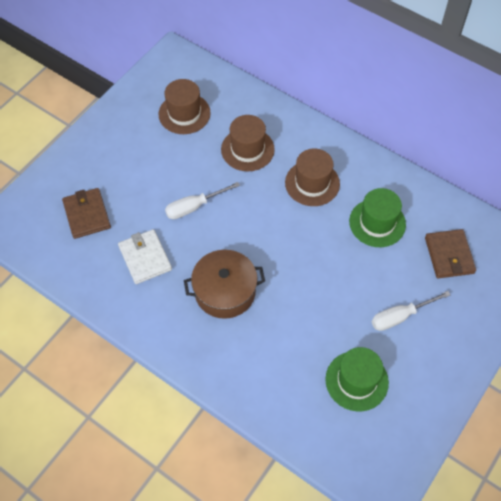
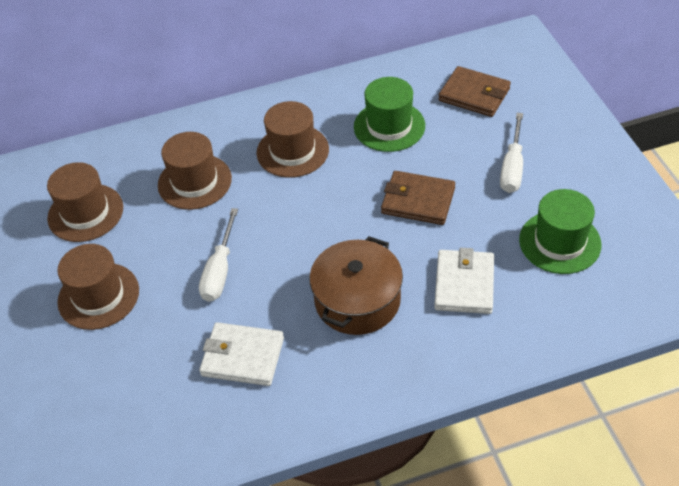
camera: 50 degrees left, 10 degrees down
brown wallet [62,188,111,239] -> brown wallet moved to [381,171,455,225]
none -> brown hat [57,244,139,330]
none -> white wallet [434,248,494,314]

